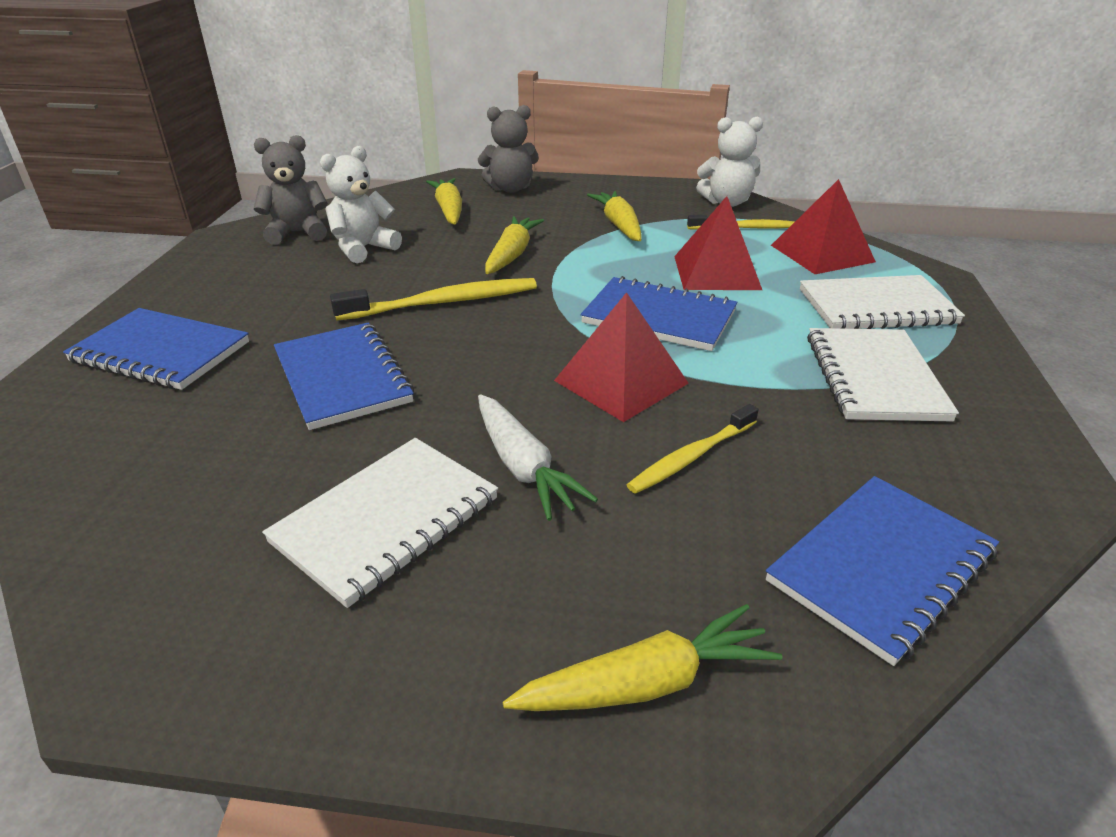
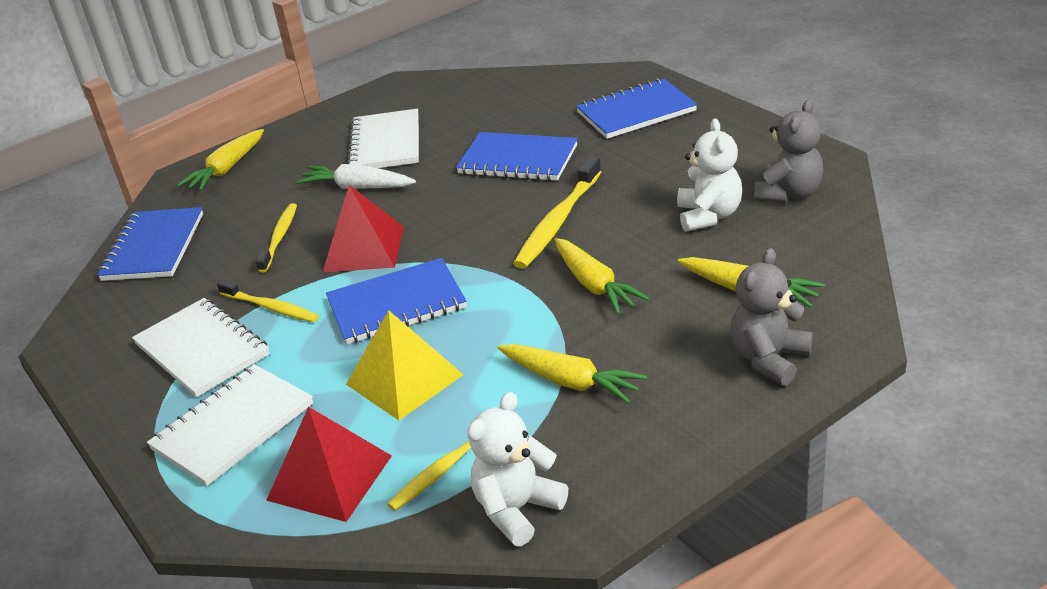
camera: 140 degrees right, 0 degrees up
red pyramid [674,196,762,290] -> yellow pyramid [346,310,463,420]
none -> yellow toothbrush [217,280,319,322]

